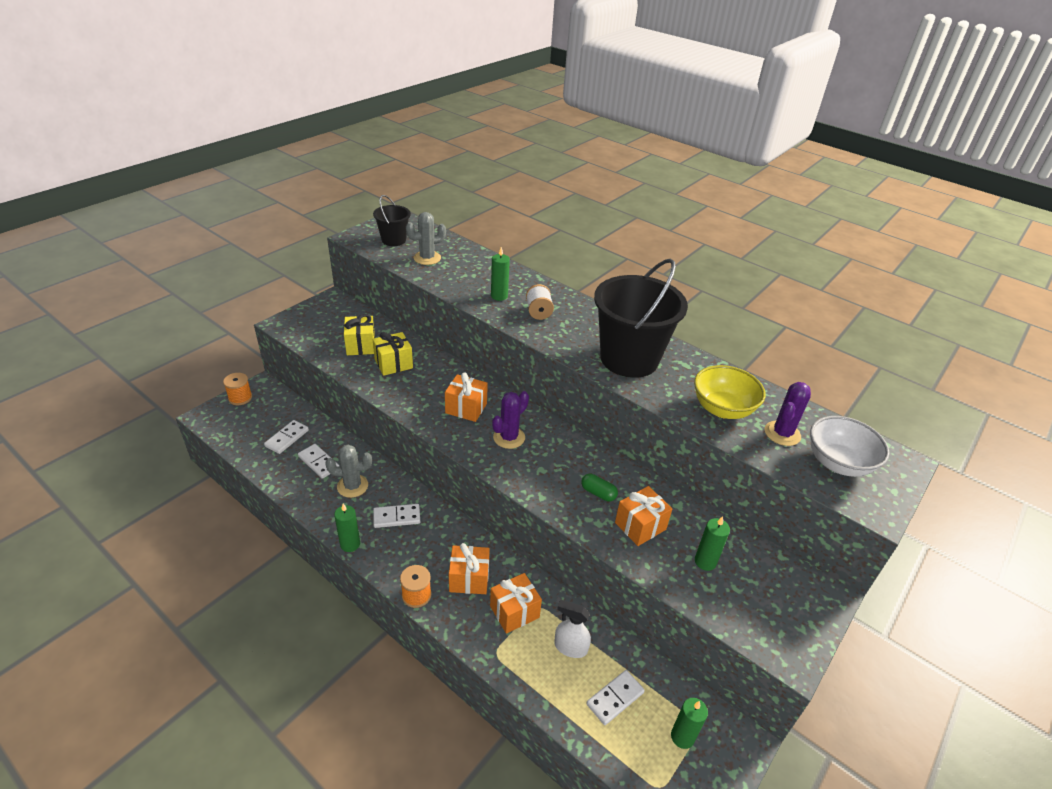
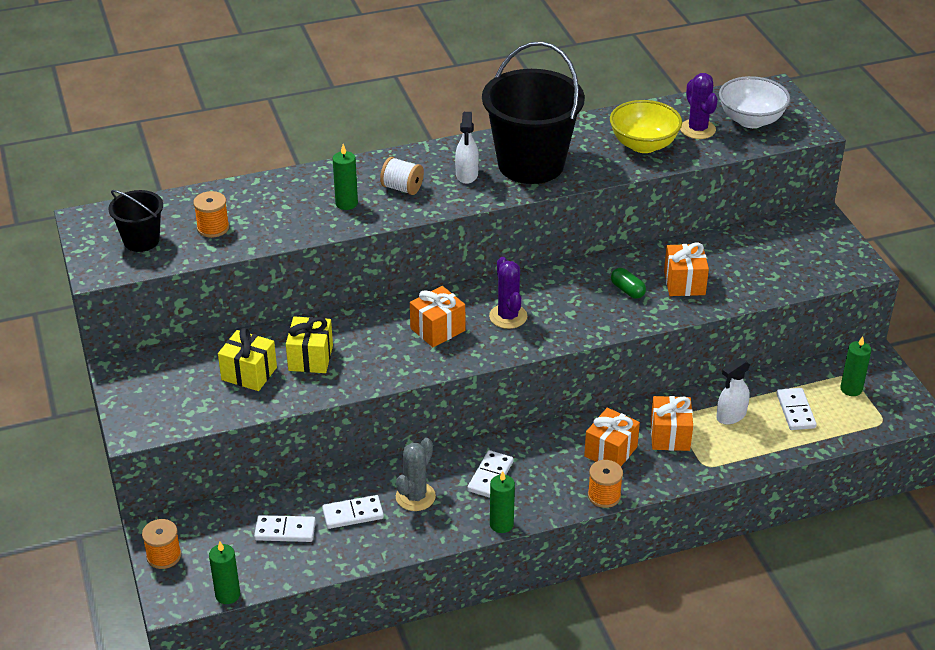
camera: 55 degrees left, 0 degrees up
white domino [264,420,309,454] -> white domino turned 60 degrees counterclockwise [254,515,316,542]
grey cactus [406,212,446,265] -> orange spool [193,191,229,238]
green capsule [581,474,618,501] -> green capsule turned 75 degrees clockwise [611,268,646,299]
green candle [695,516,730,571] -> green candle moved to [209,541,241,604]
none -> white spray bottle [455,112,479,184]

